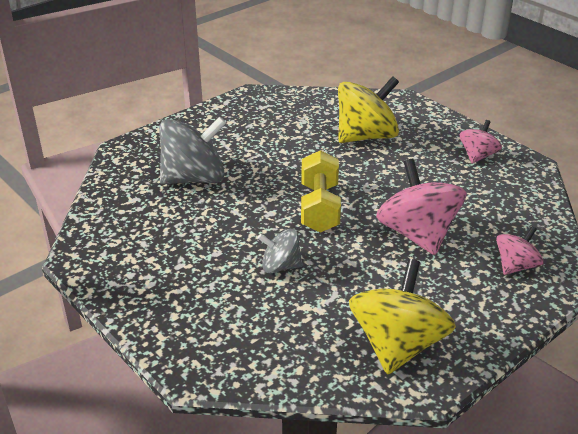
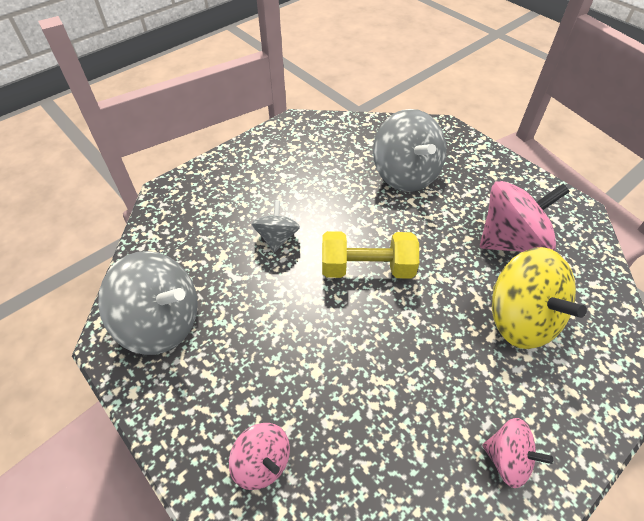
camera: 90 degrees right, 15 degrees up
yellow spinning top [349,259,456,374] -> grey spinning top [98,251,197,355]
pink spinning top [376,159,467,255] -> pink spinning top moved to [480,181,570,252]

